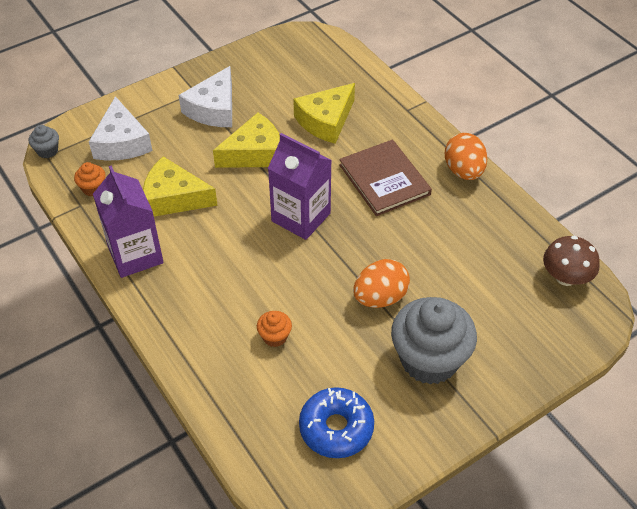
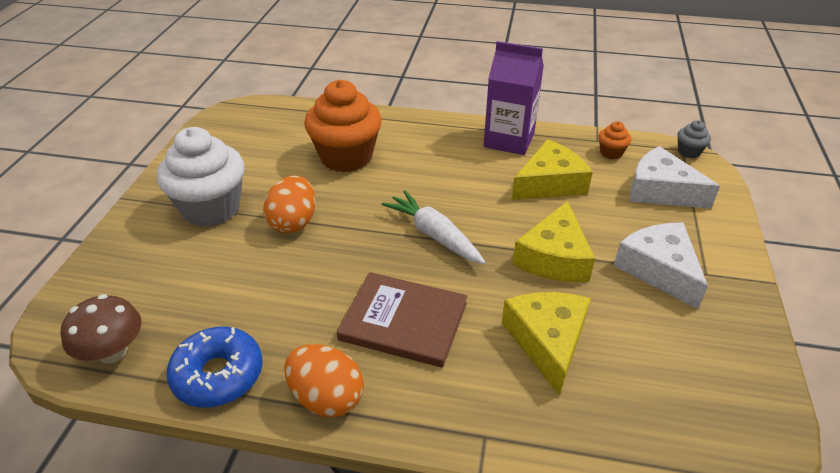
camera: 135 degrees right, 10 degrees down
orange cupcake [257,311,292,347] -> orange cupcake [304,80,382,172], size x2.32
purple carton [268,133,332,240] -> white carrot [381,190,486,264]
blue donut [299,387,374,458] -> blue donut moved to [167,327,263,408]
grey cupcake [391,297,477,385] -> white cupcake [157,127,245,227]

